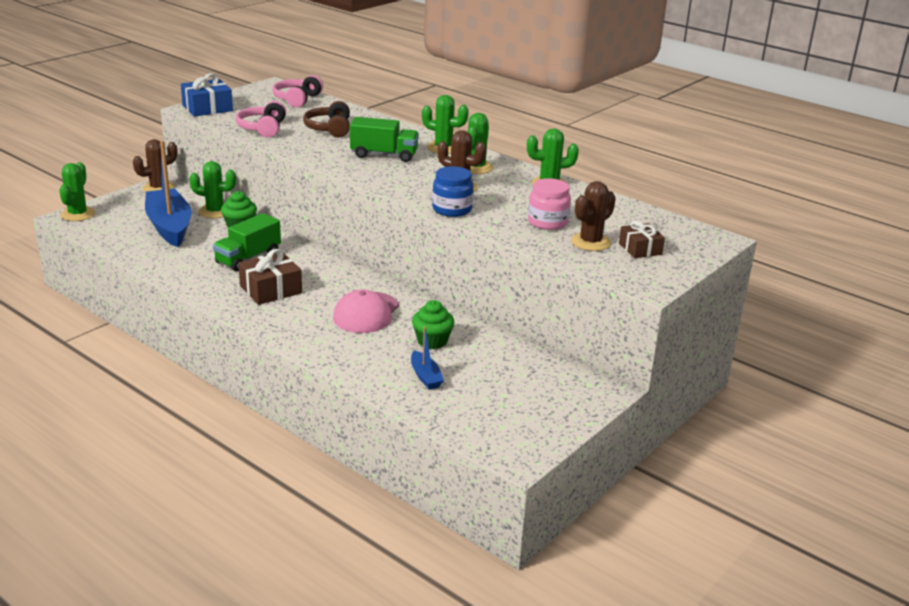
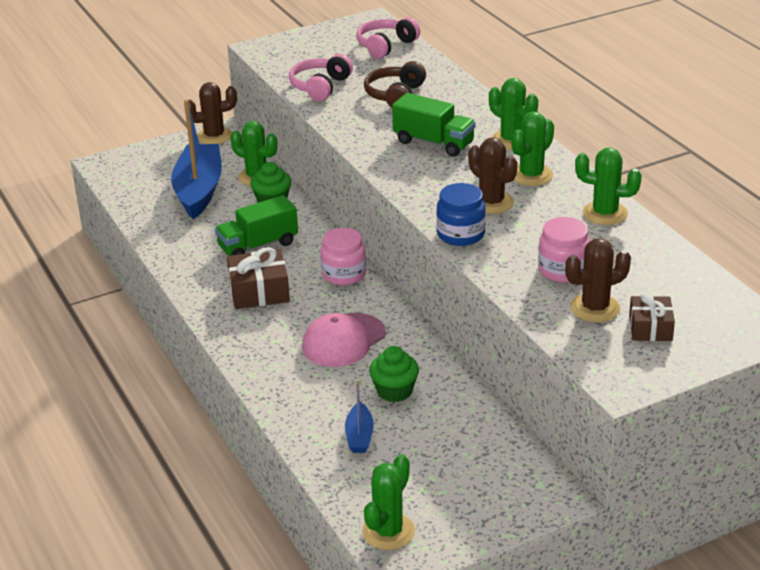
camera: 25 degrees right, 5 degrees up
green cactus [59,162,95,221] -> green cactus moved to [362,454,415,550]
blue gift [181,73,233,117] -> none
none -> pink jar [320,228,366,286]

